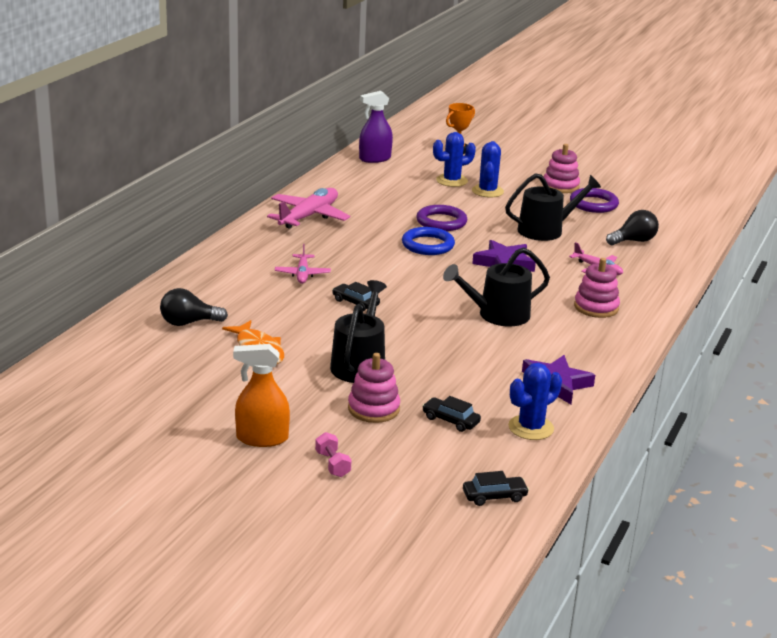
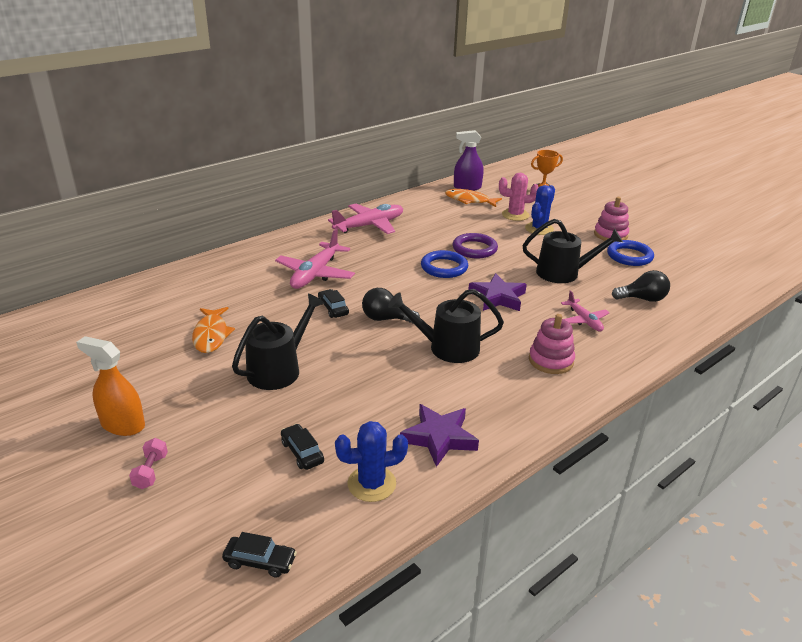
camera: 25 degrees right, 5 degrees up
black light bulb [160,288,228,326] -> black light bulb moved to [362,288,420,324]
pink plane [275,243,331,284] -> pink plane [275,228,355,289], size x1.75
pink stacking toy [348,353,400,423] -> none
blue cactus [433,132,476,187] -> pink cactus [499,173,539,221]
purple ring [570,188,619,213] -> blue ring [607,240,654,266]
none -> orange fish [445,189,502,207]

